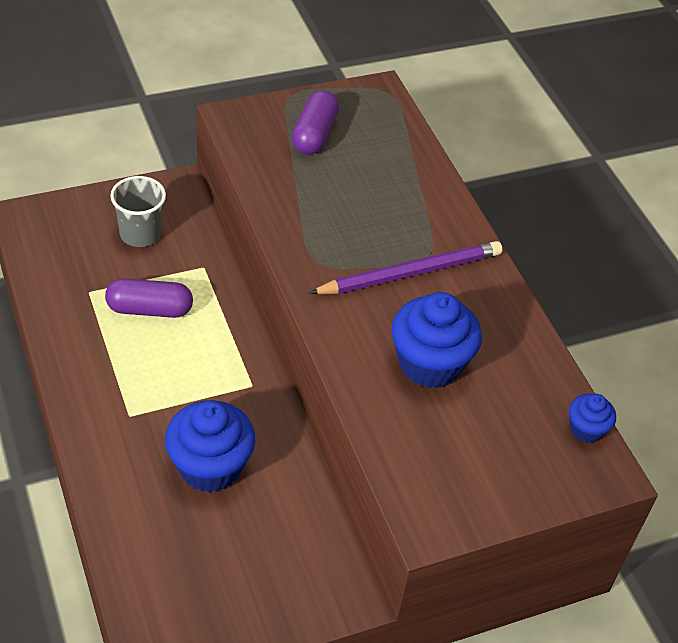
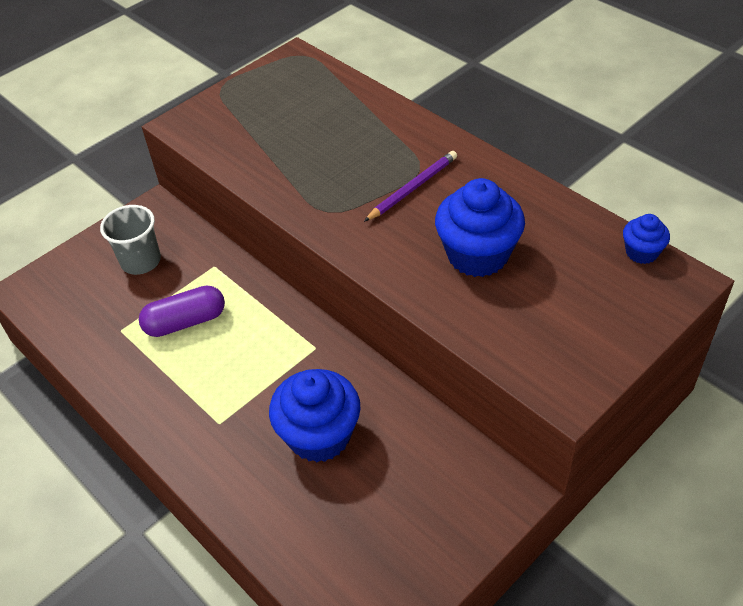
camera: 15 degrees left, 0 degrees up
purple capsule [292,90,339,154] -> none
purple pencil [309,241,503,294] -> purple pencil [364,151,457,222], size x0.66

